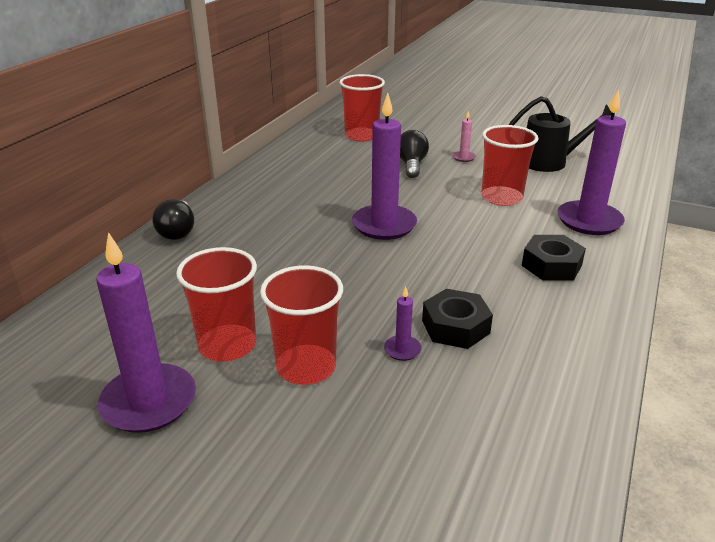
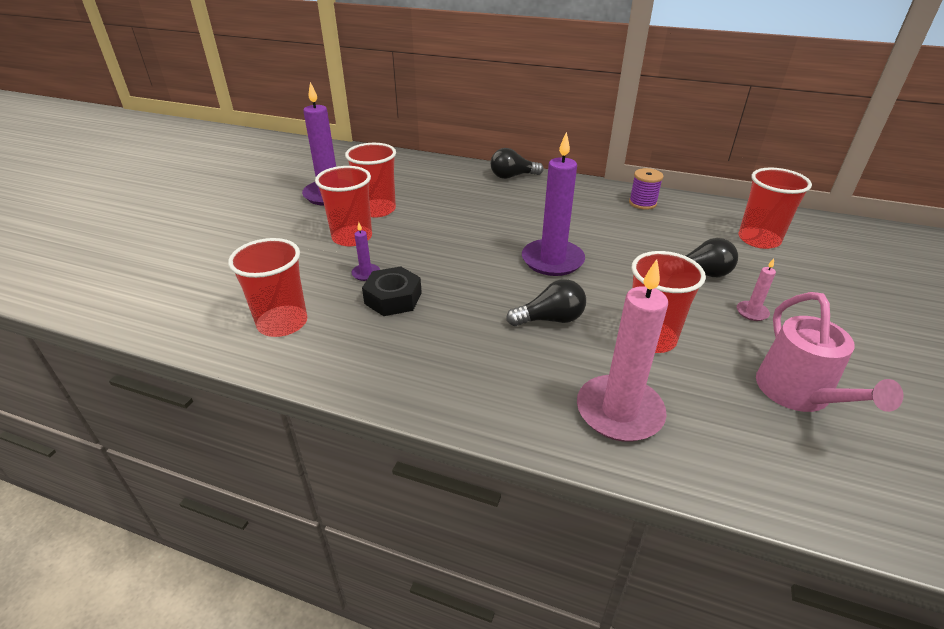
camera: 85 degrees right, 5 degrees up
black watering can [509,96,615,172] -> pink watering can [756,292,903,412]
black nut [522,235,586,281] -> none
purple candle [557,89,626,235] -> pink candle [577,259,668,442]
none -> red cup [228,238,307,337]
none -> black light bulb [506,279,586,326]
none -> purple spool [629,168,663,210]

